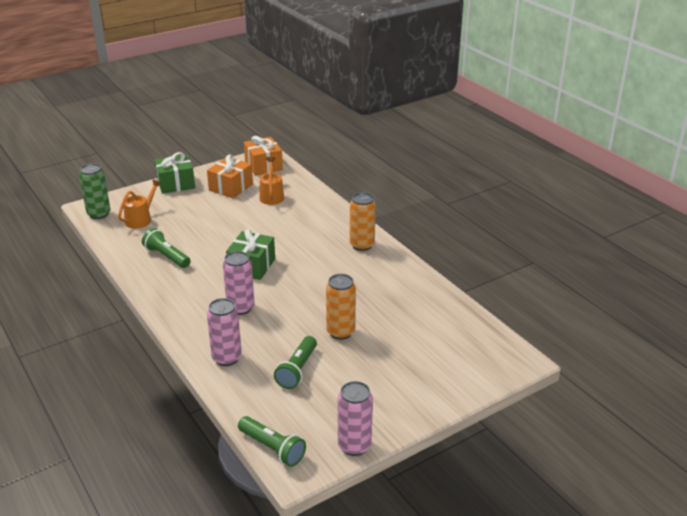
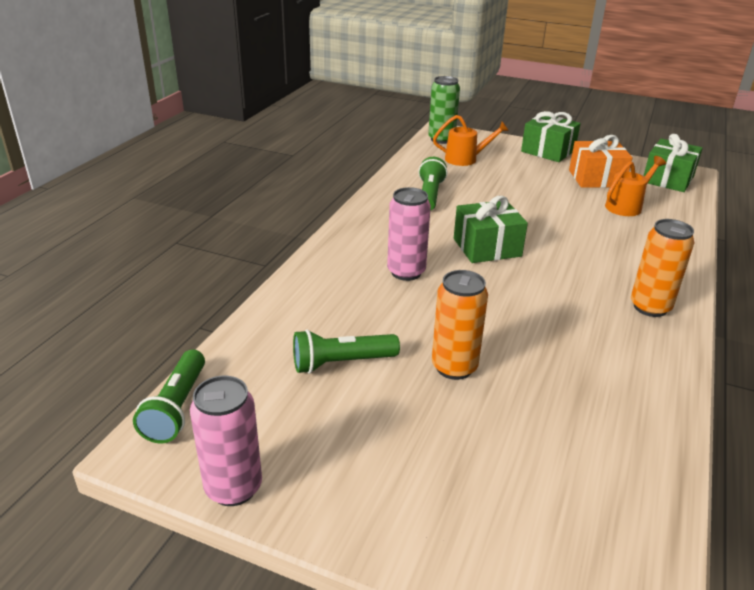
camera: 55 degrees right, 0 degrees up
pink can [207,298,242,366] -> none
orange gift [244,136,283,176] -> green gift [644,134,703,192]

